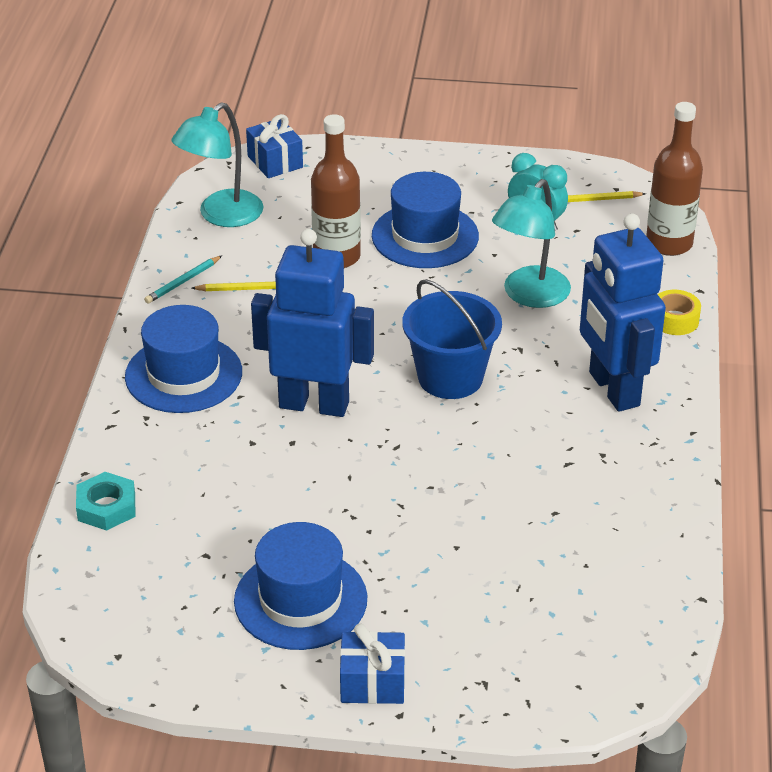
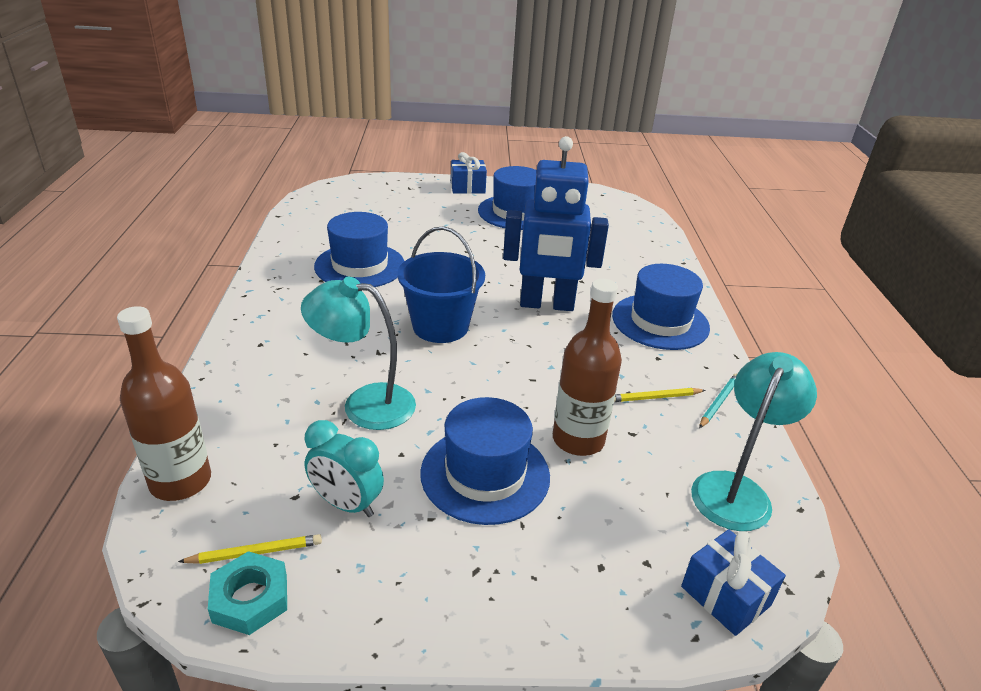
camera: 170 degrees right, 5 degrees down
turquoise nut [76,472,135,531] -> turquoise nut moved to [208,551,287,635]
turquoise lamp [492,179,571,308] -> turquoise lamp turned 105 degrees counterclockwise [301,277,416,430]
blue robot [580,213,666,412] -> none
yellow tape [658,290,701,335] -> none
none -> blue hat [314,212,405,287]

